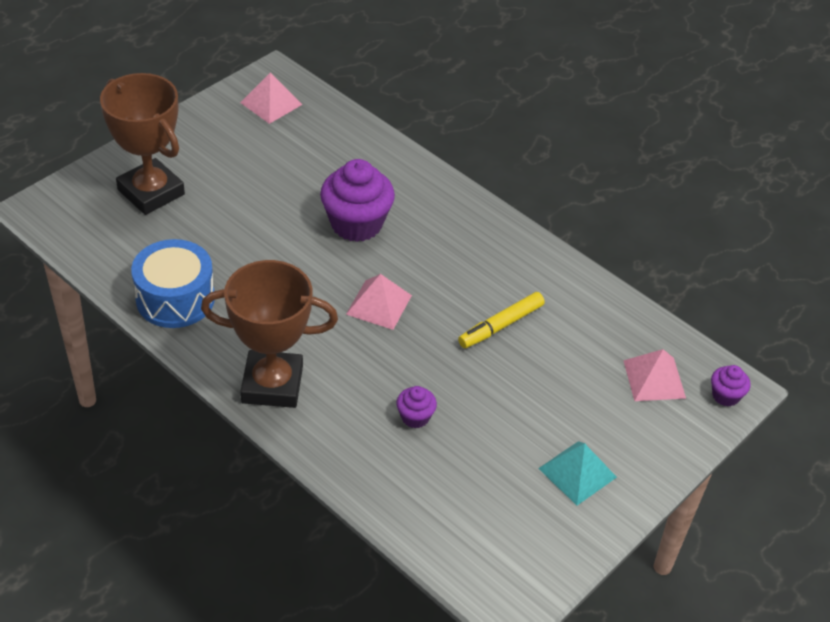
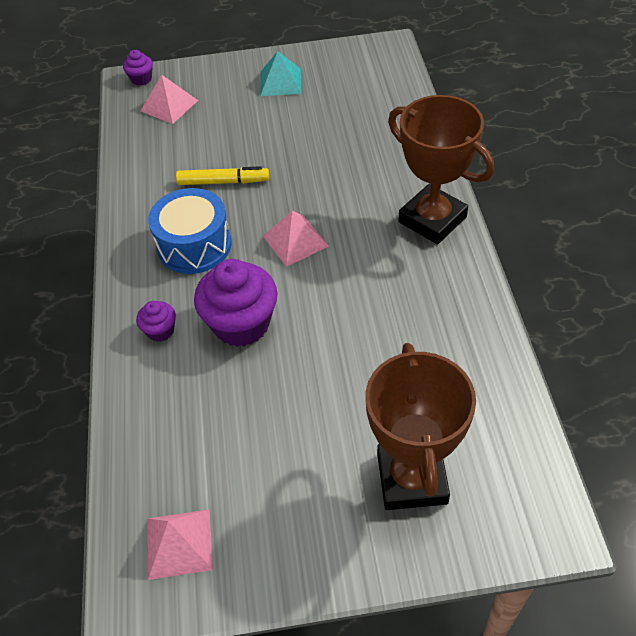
camera: 135 degrees left, 5 degrees up
blue drum [131,239,215,328] -> blue drum moved to [148,188,232,274]
purple cupcake [396,386,437,428] -> purple cupcake moved to [136,301,176,342]

